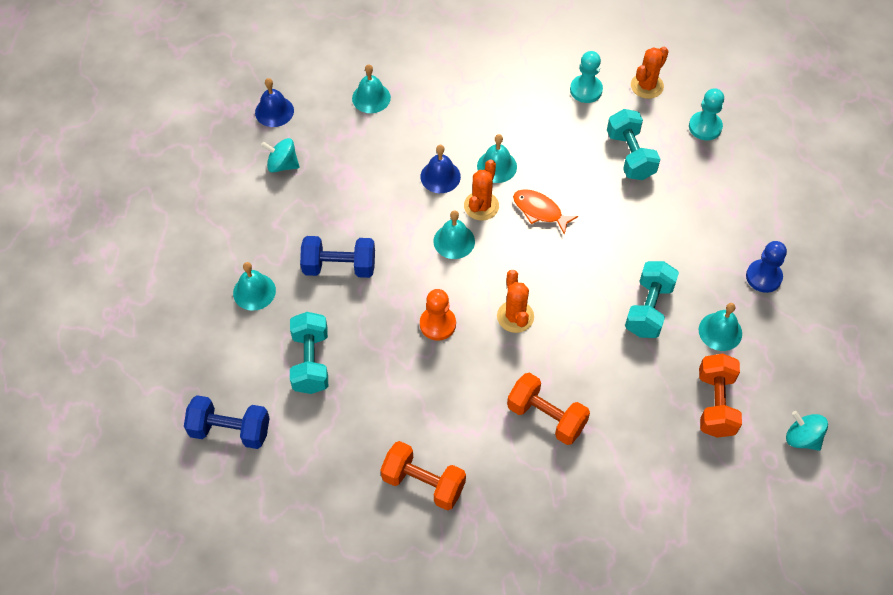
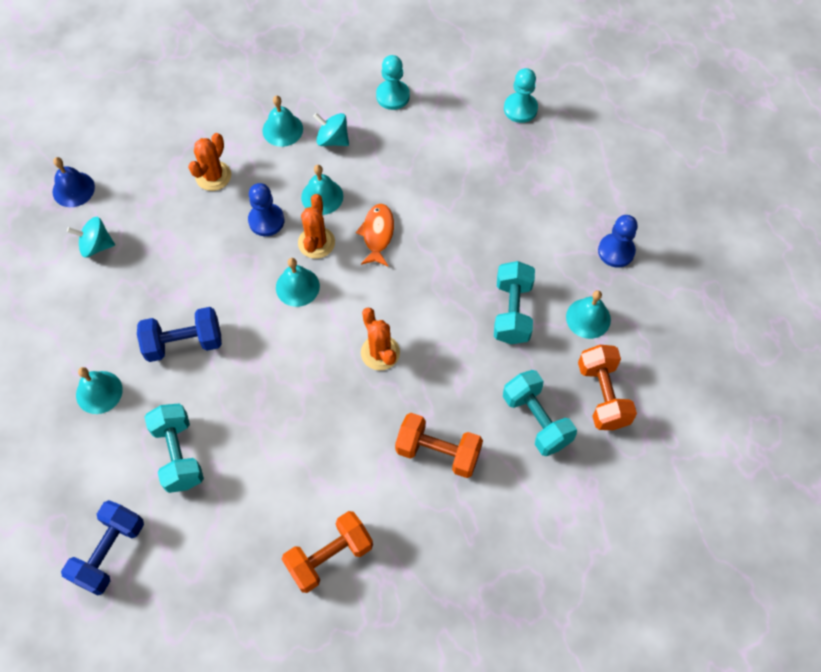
camera: 15 degrees left, 5 degrees up
blue dumbbell [184,395,270,449] -> blue dumbbell turned 60 degrees counterclockwise [61,500,144,596]
turquoise bell [352,64,391,113] -> turquoise bell moved to [263,96,303,147]
orange dumbbell [381,441,466,510] -> orange dumbbell turned 45 degrees counterclockwise [282,511,373,593]
blue bell [420,145,461,193] -> blue pawn [248,183,284,236]
orange pawn [420,289,456,341] -> none
orange fish [513,189,578,235] -> orange fish turned 75 degrees clockwise [356,204,394,266]
turquoise dumbbell [607,109,660,180] -> turquoise dumbbell moved to [503,370,577,456]
orange cactus [631,46,669,99] -> orange cactus moved to [188,133,231,191]
turquoise spinning top [786,411,828,451] -> turquoise spinning top moved to [313,113,349,146]

